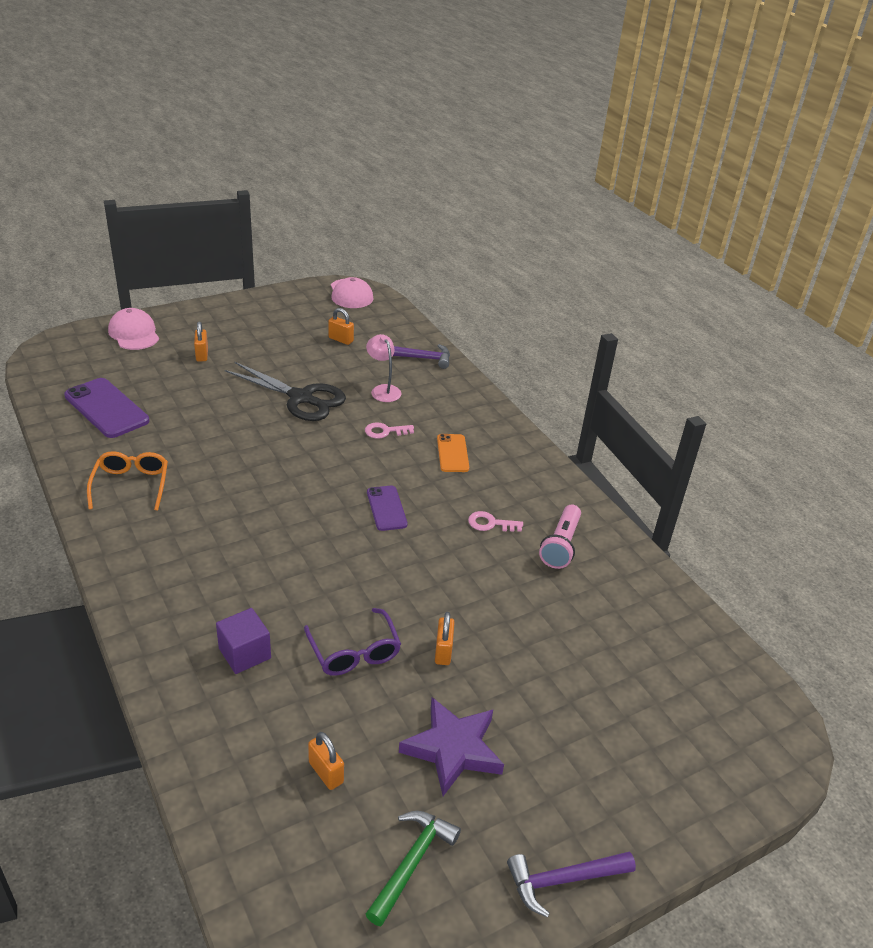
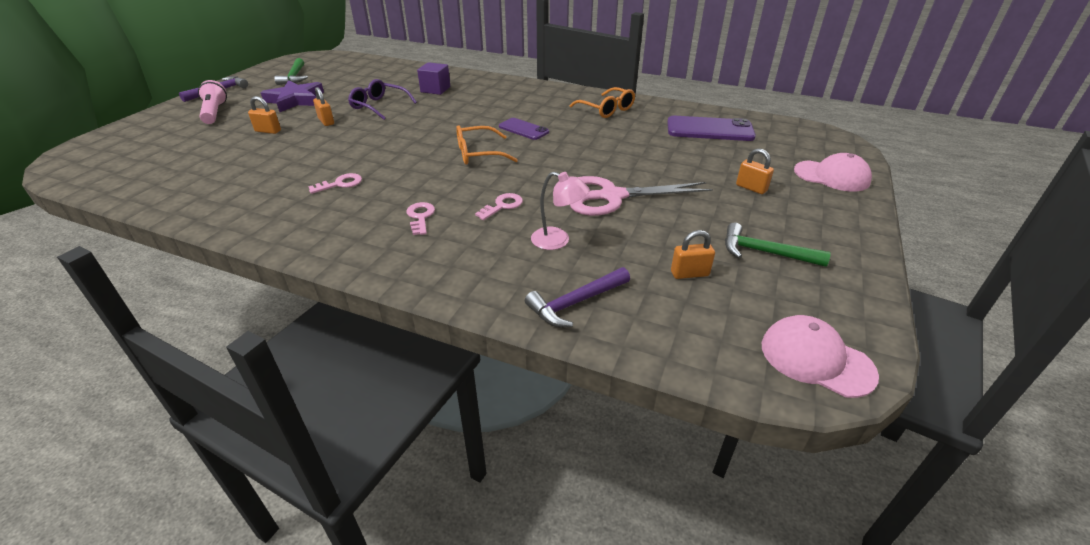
camera: 145 degrees right, 0 degrees up
black scissors [225,362,346,421] -> pink scissors [570,176,713,216]
orange padlock [308,732,344,790] -> orange padlock moved to [248,96,281,134]
purple phone [367,486,408,531] -> purple phone moved to [499,118,549,140]
orange phone [437,434,469,472] -> pink key [406,202,435,235]
pink flashlight [539,505,581,569] -> pink flashlight moved to [198,80,227,124]
none -> orange glasses [456,125,518,165]
none -> green hammer [725,222,831,267]

